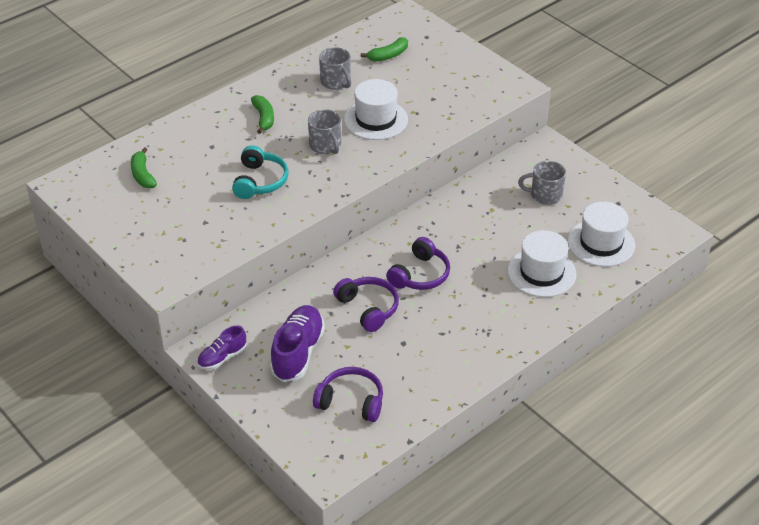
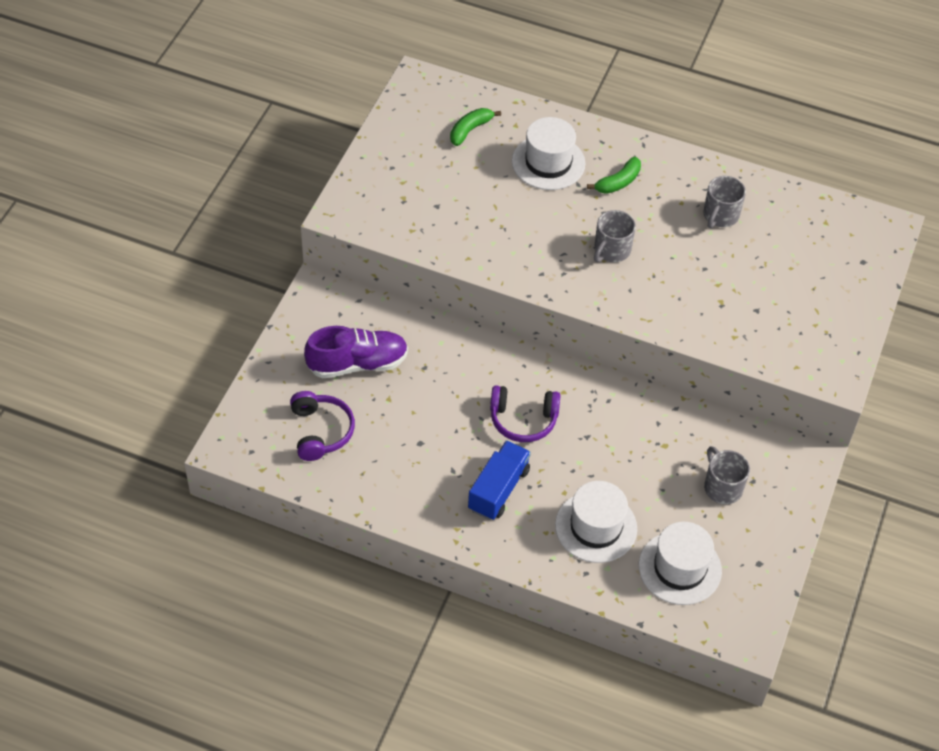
camera: 60 degrees right, 10 degrees up
purple shoe [197,326,246,370] -> none
turquoise headphones [232,145,288,199] -> none
purple headphones [333,277,399,332] -> none
white hat [344,79,408,140] -> white hat moved to [512,117,585,190]
green banana [361,37,408,62] -> none
none -> blue truck [468,440,531,520]

